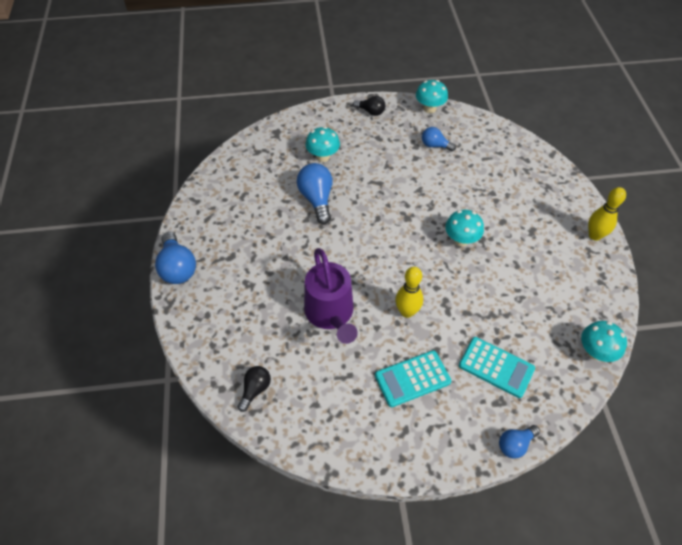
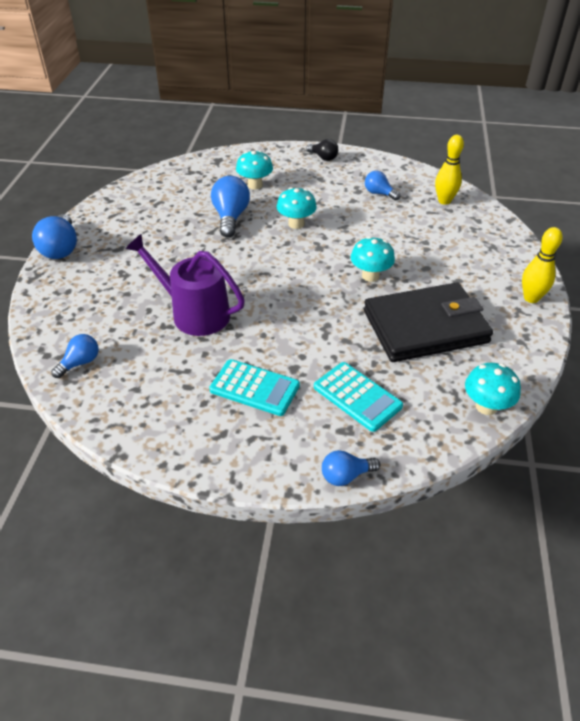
camera: 15 degrees right, 10 degrees down
black light bulb [238,366,271,412] -> blue light bulb [51,334,99,378]
purple watering can [304,248,358,344] -> purple watering can turned 120 degrees clockwise [126,234,245,336]
turquoise calculator [375,350,451,407] -> turquoise calculator turned 150 degrees counterclockwise [209,359,300,416]
yellow bowling pin [395,267,423,318] -> yellow bowling pin moved to [435,135,464,205]
turquoise mushroom [416,80,448,113] -> turquoise mushroom moved to [276,187,317,229]
none -> black wallet [364,282,493,362]

